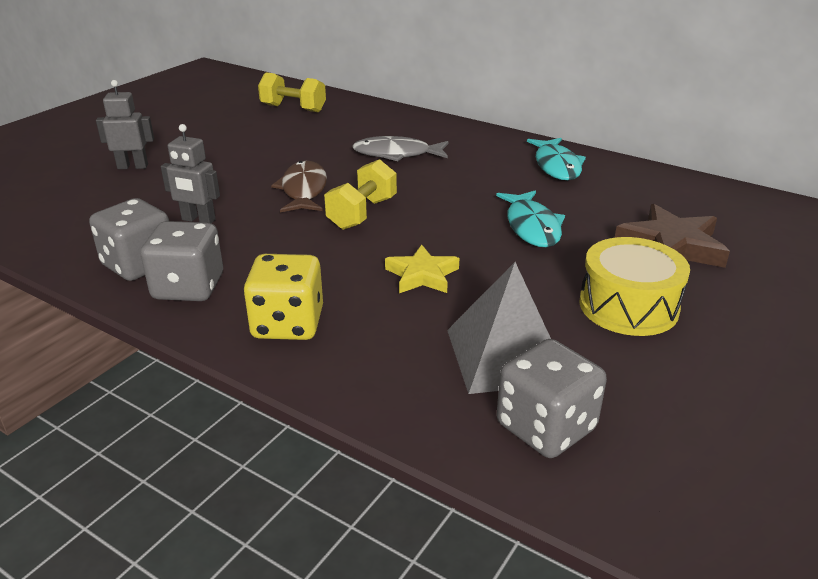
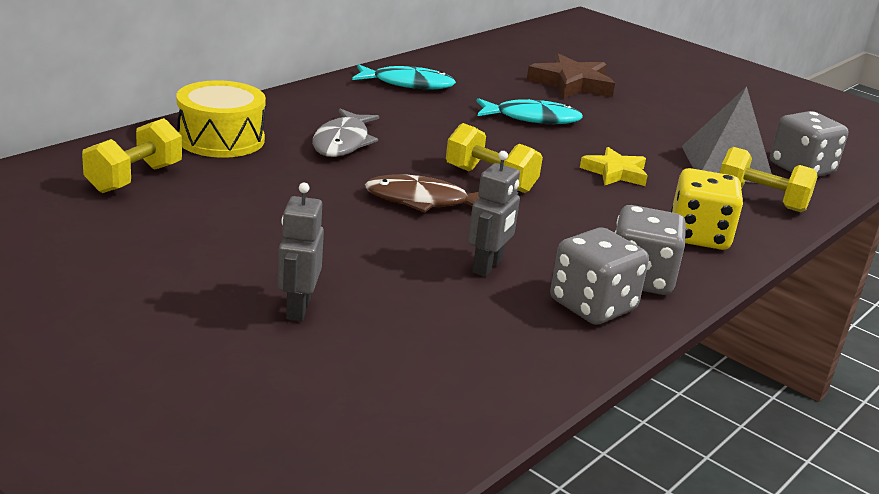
camera: 85 degrees left, 5 degrees down
yellow drum [579,237,690,336] -> yellow drum moved to [177,80,266,158]
none -> yellow dumbbell [720,147,818,212]

